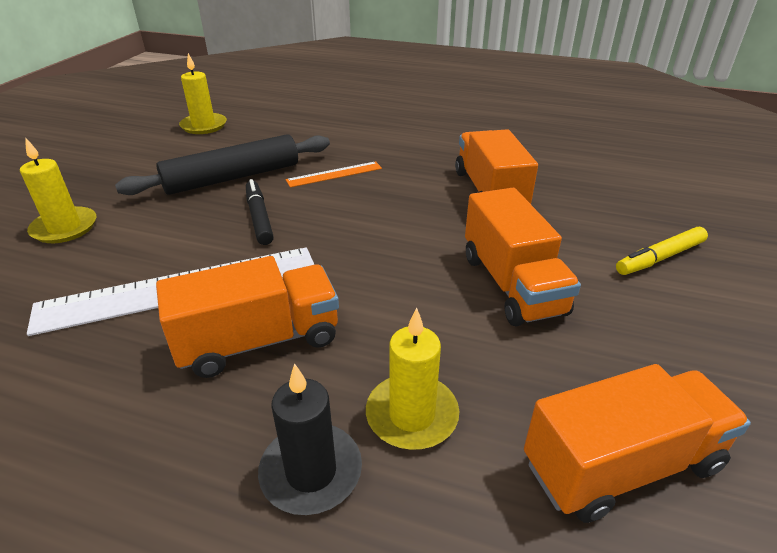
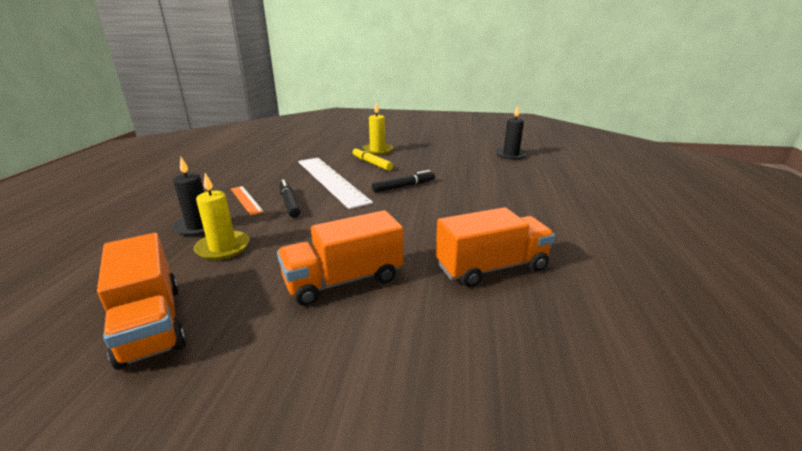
camera: 80 degrees right, 10 degrees down
black rolling pin [115,134,330,195] -> none
orange truck [156,256,339,378] -> black marker [279,179,300,218]
yellow candle [179,53,227,134] -> black candle [495,105,528,160]
orange ruler [286,161,382,188] -> orange ruler moved to [231,186,264,216]
yellow marker [616,227,708,275] -> yellow marker moved to [353,147,393,171]

